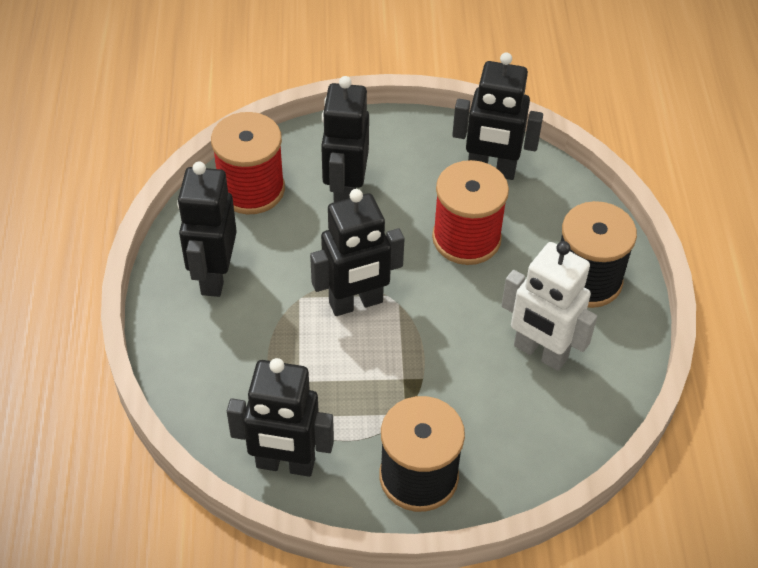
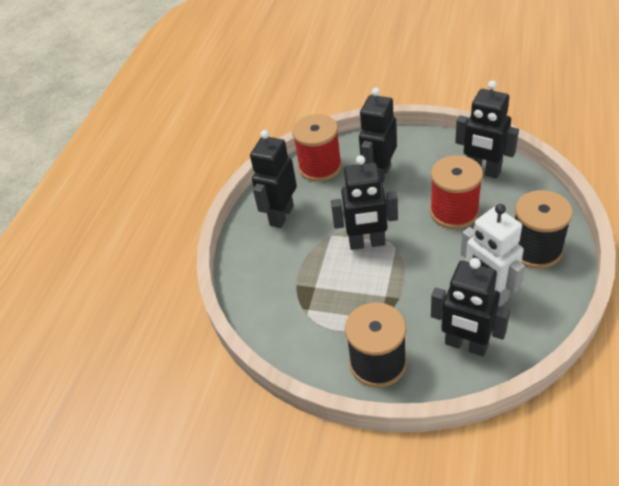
camera: 25 degrees right, 5 degrees down
black robot [227,358,334,477] -> black robot moved to [431,258,510,356]

